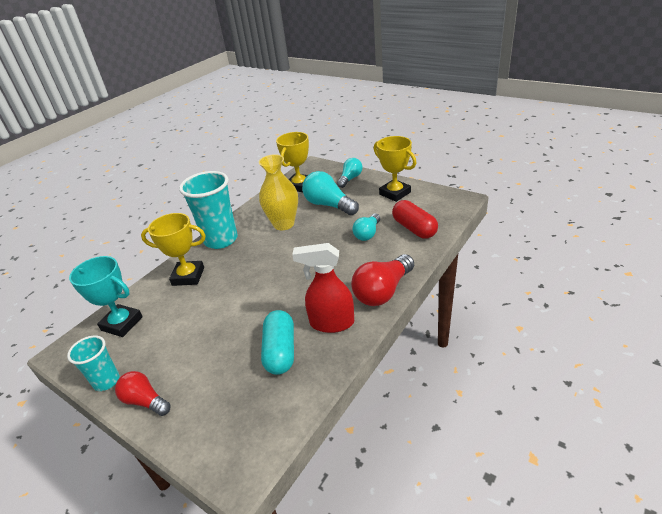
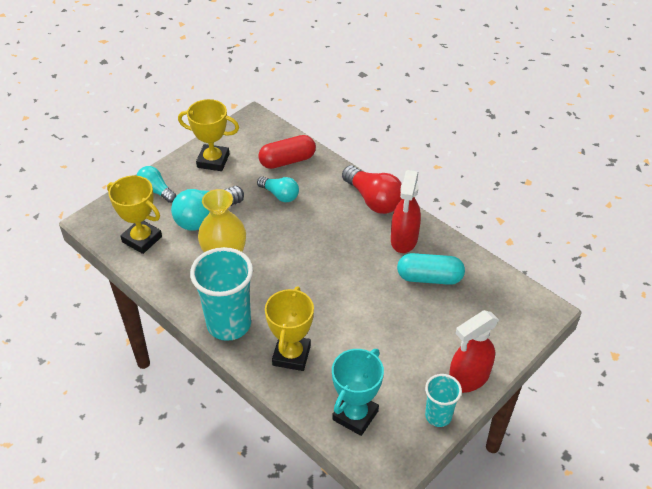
camera: 85 degrees left, 10 degrees up
red light bulb [115,371,171,416] -> red spray bottle [449,310,499,393]
yellow trophy [374,136,416,202] -> yellow trophy turned 45 degrees clockwise [178,99,239,171]

